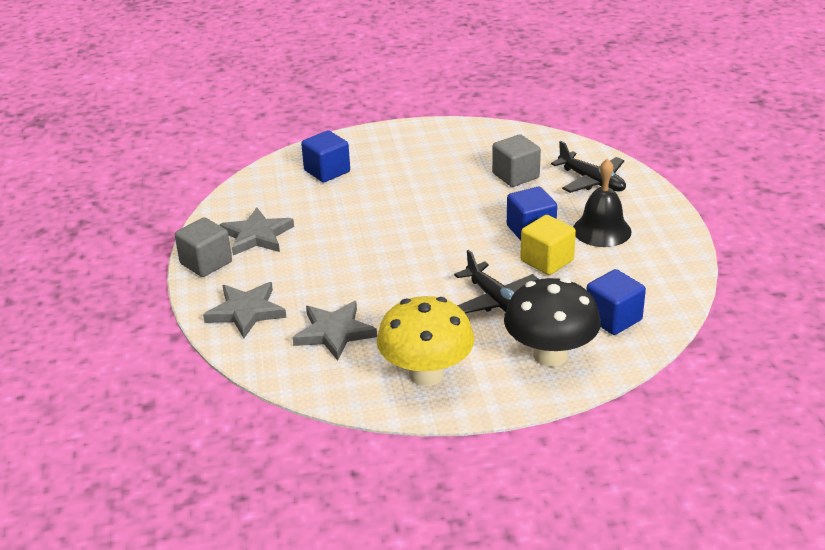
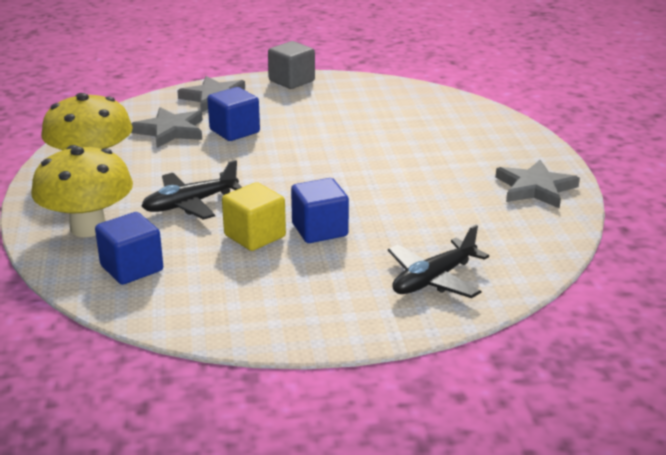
camera: 90 degrees right, 5 degrees down
grey star [219,207,294,255] -> grey star moved to [496,160,580,209]
blue cube [301,130,350,182] -> blue cube moved to [207,87,260,141]
grey cube [492,134,541,187] -> none
black mushroom [504,278,601,367] -> yellow mushroom [31,145,133,237]
black bell [573,158,631,247] -> none

